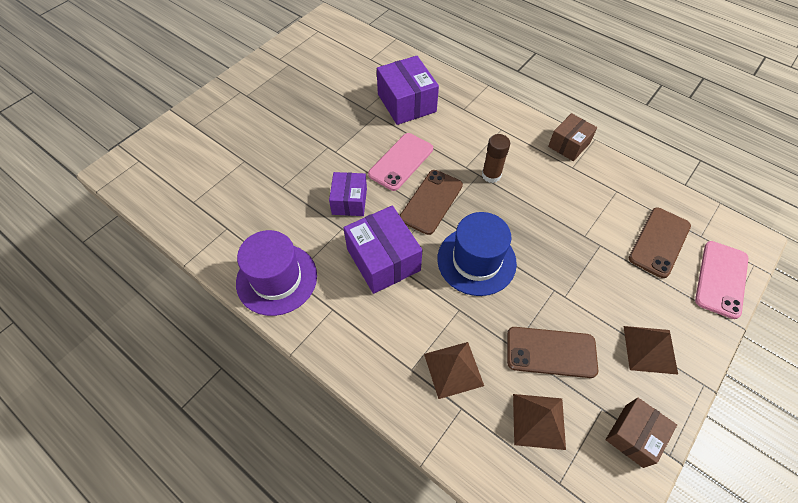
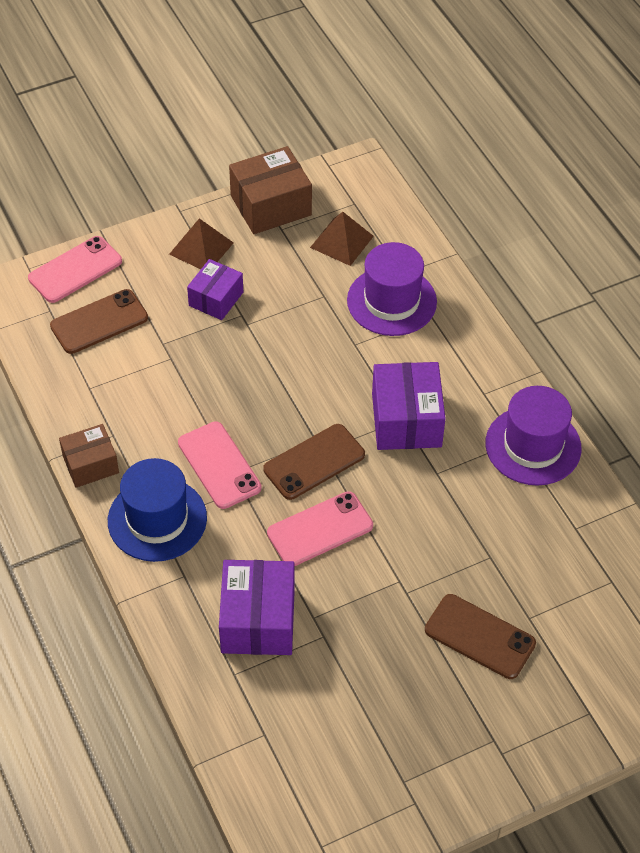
camera: 155 degrees left, 5 degrees down
purple box [329,172,367,216] -> purple box moved to [187,259,243,320]
brown pyramid [424,342,484,399] -> purple hat [347,242,437,336]
blue hat [437,212,517,296] -> blue hat moved to [108,458,207,562]
brown glue stick [482,134,510,183] -> pink phone [178,421,262,509]
brown phone [507,327,598,378] -> brown phone moved to [425,594,536,679]
brown box [606,398,677,468] -> brown box [229,146,312,234], size x1.57

